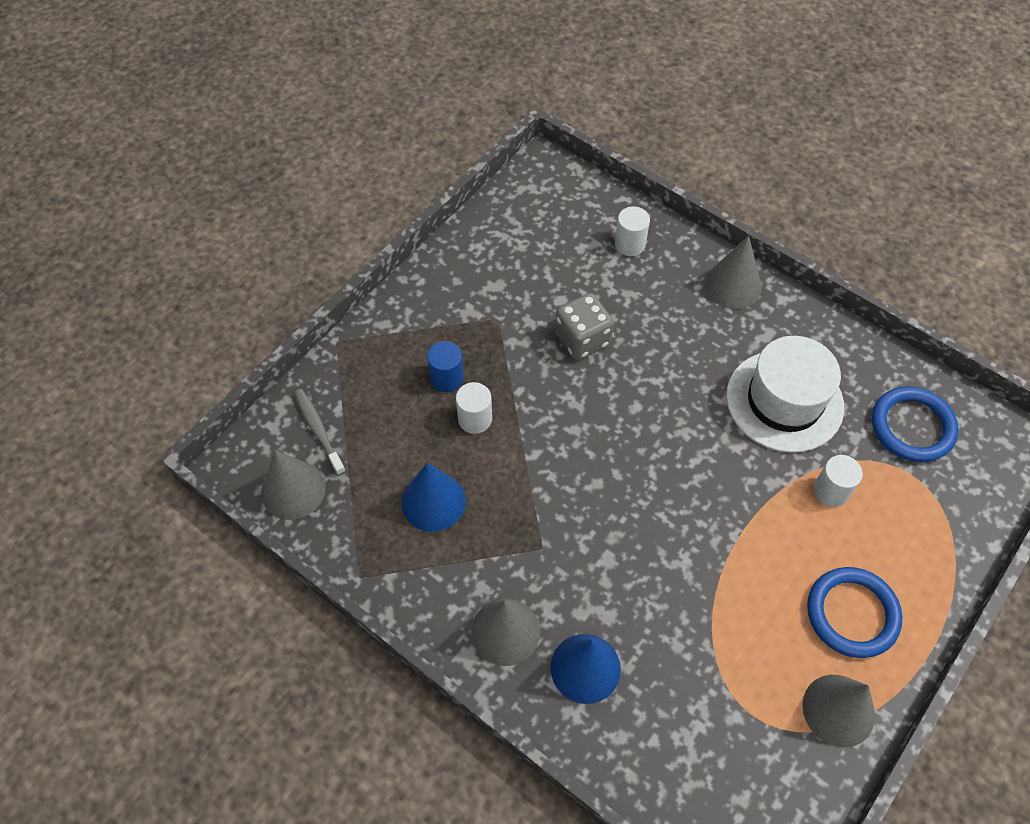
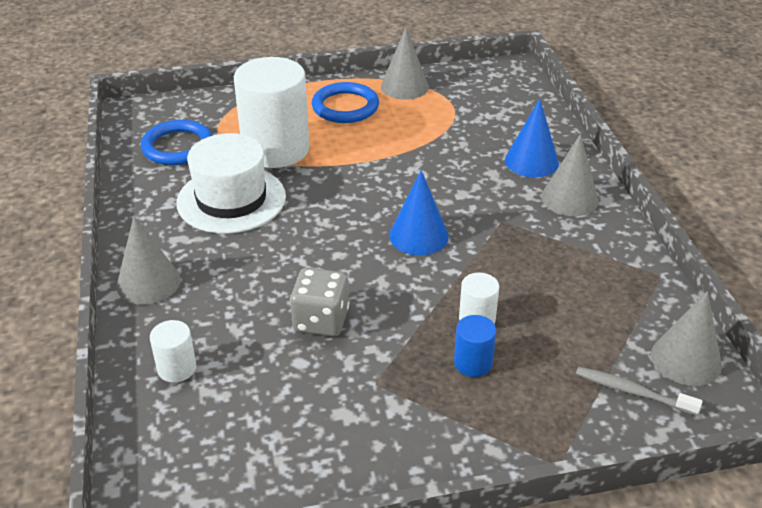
camera: 140 degrees left, 20 degrees down
grey toothbrush [294,389,346,475] -> grey toothbrush turned 105 degrees clockwise [576,367,703,416]
blue cone [401,463,466,532] -> blue cone moved to [389,170,449,255]
white cylinder [814,455,863,507] -> white cylinder [234,57,310,168], size x2.28

